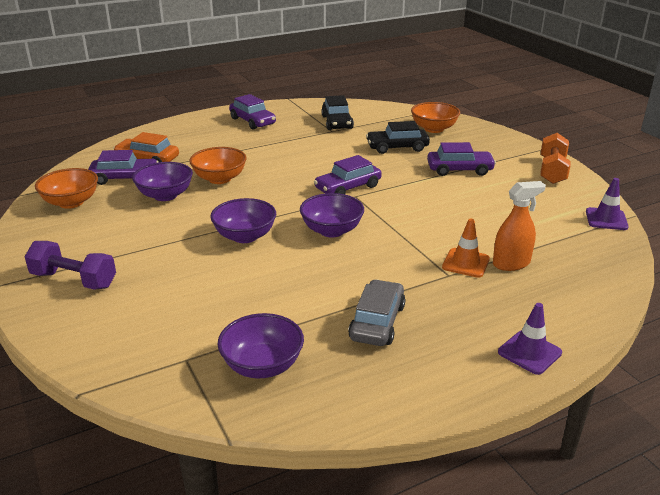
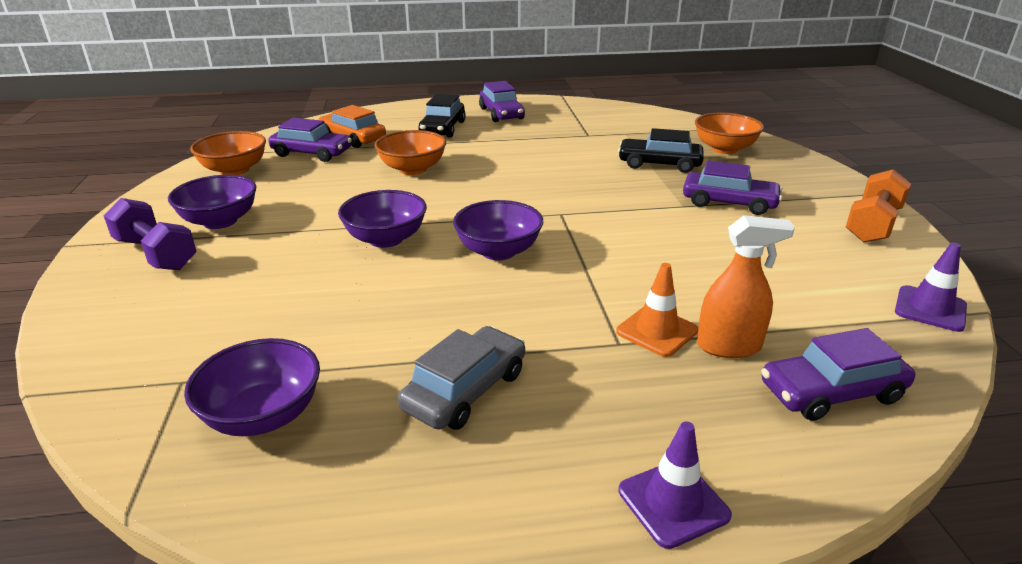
camera: 20 degrees right, 0 degrees up
purple bowl [132,162,193,201] -> purple bowl moved to [168,175,256,229]
purple car [314,155,382,194] -> purple car moved to [761,328,915,421]
black car [321,95,354,130] -> black car moved to [418,94,466,137]

